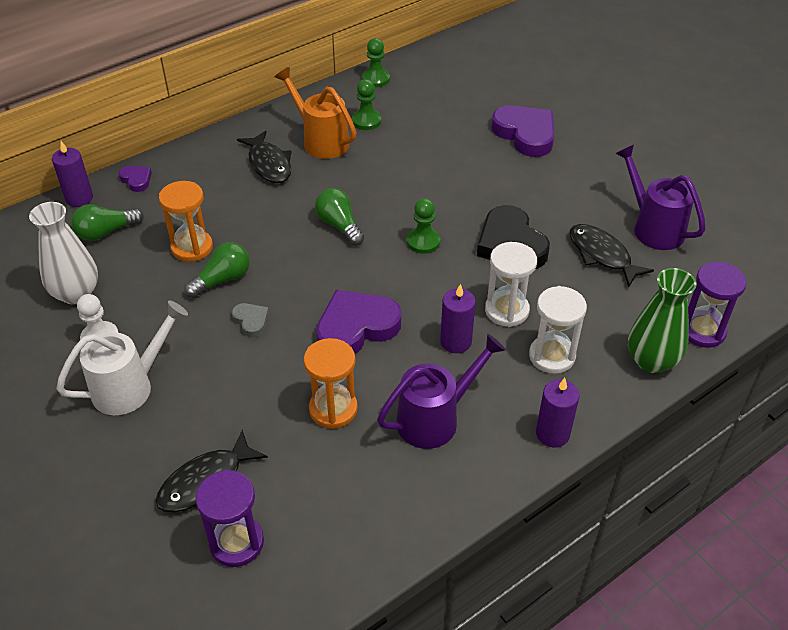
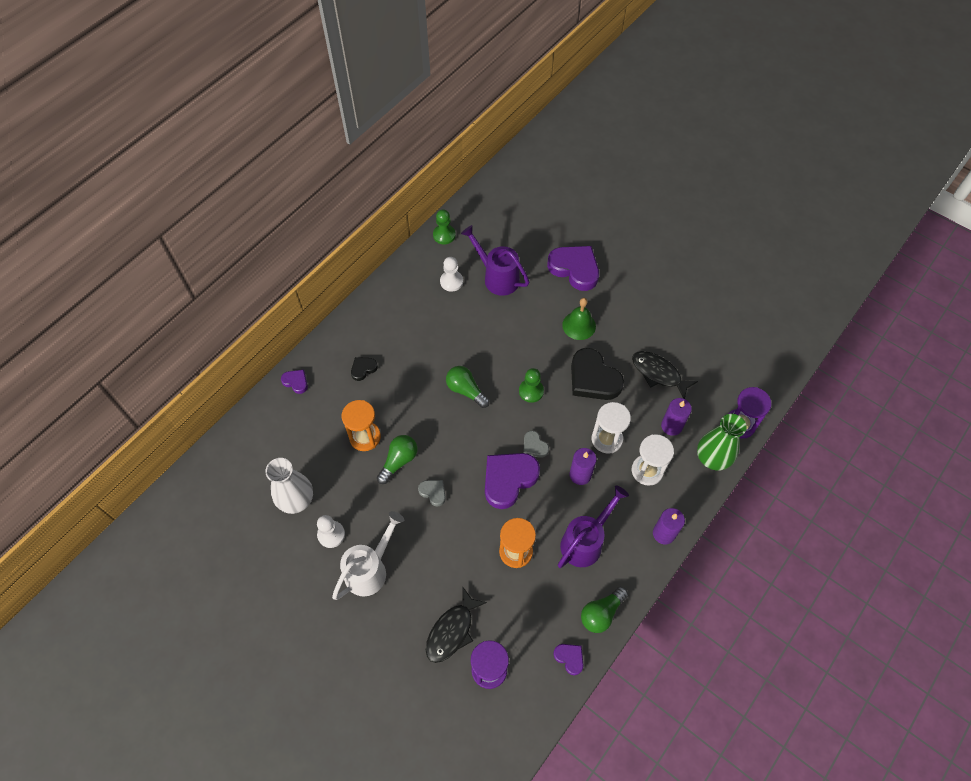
camera: 15 degrees left, 15 degrees up
purple candle [52,141,93,207] -> purple candle moved to [661,398,692,436]
green light bulb [71,204,144,241] -> green light bulb moved to [581,587,628,633]
black fish [237,131,291,183] -> none
orange watering can [275,67,357,159] -> none
green pawn [352,79,381,130] -> white pawn [440,257,463,292]
purple watering can [615,145,706,250] -> purple watering can moved to [461,225,529,296]
none -> black heart [351,357,378,381]
none -> grey heart [524,431,549,458]
none -> purple heart [553,644,584,675]
none -> green bell [562,298,596,340]

